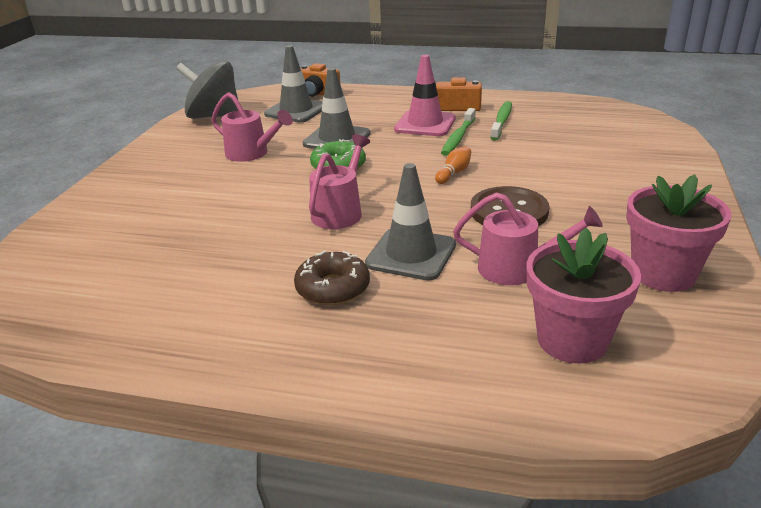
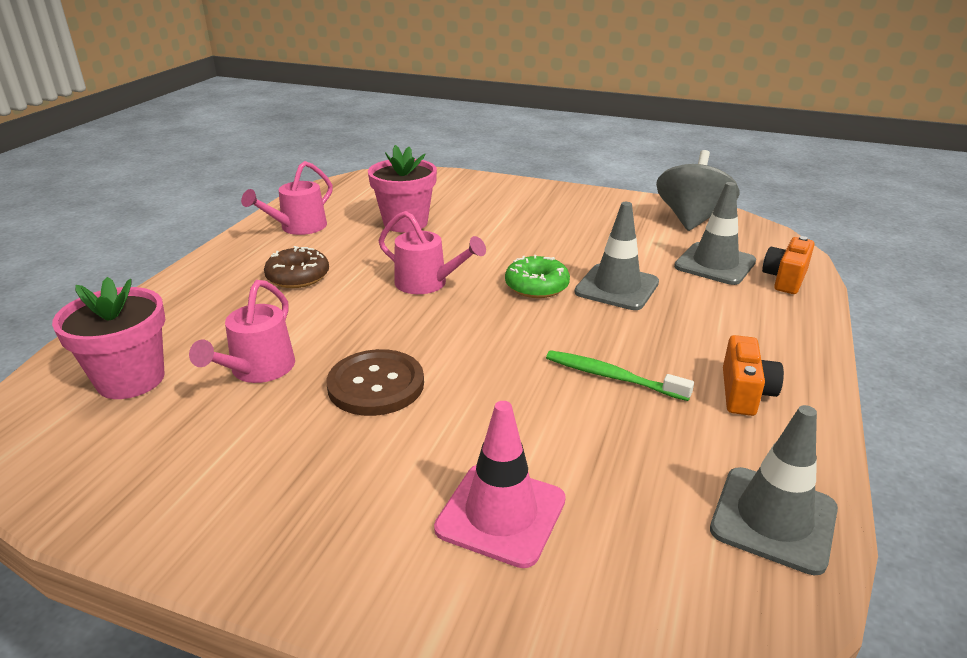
camera: 95 degrees right, 0 degrees up
pink watering can [211,92,293,162] -> pink watering can moved to [241,161,333,235]
grey traffic cone [365,163,456,280] -> grey traffic cone moved to [710,405,838,575]
pink traffic cone [394,55,456,136] -> pink traffic cone moved to [434,401,566,568]
orange bowling pin [435,146,471,184] -> none
green toothbrush [490,101,512,141] -> none
pink flower pot [626,174,732,292] -> pink flower pot moved to [368,145,437,232]

